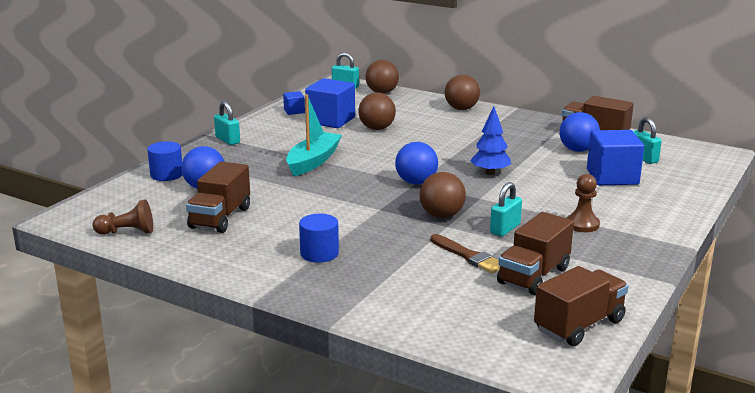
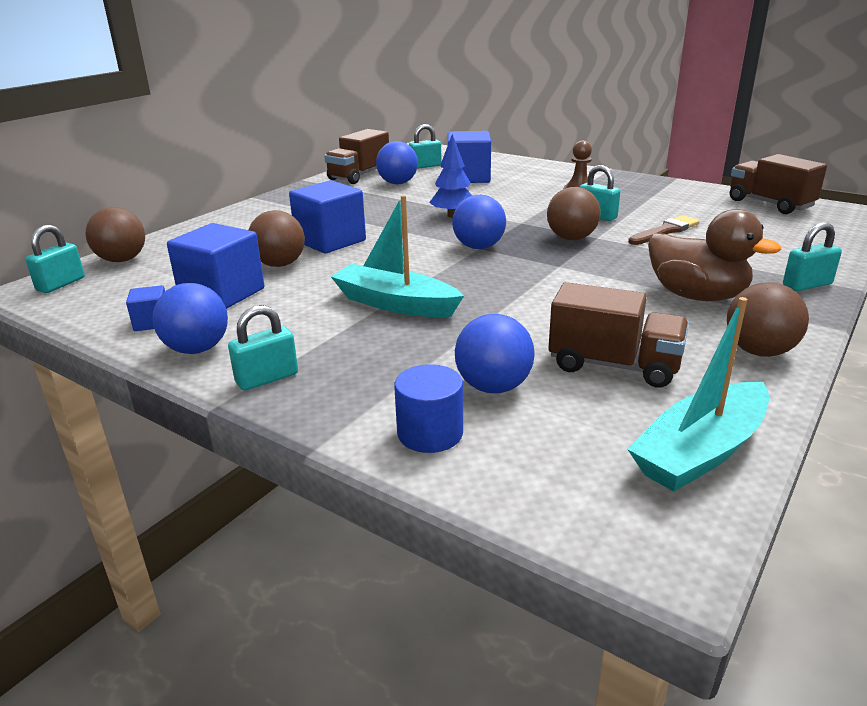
camera: 85 degrees left, 5 degrees up
brown pawn [92,200,153,235] -> turquoise boat [627,297,769,492]
blue cylinder [299,214,339,263] -> brown duck [648,209,781,301]
brown ball [445,75,480,110] -> brown ball moved to [727,282,809,357]
brown truck [497,212,574,295] -> none
none -> blue ball [152,283,228,354]
none -> blue cube [289,180,366,253]
none -> turquoise padlock [783,222,842,291]

